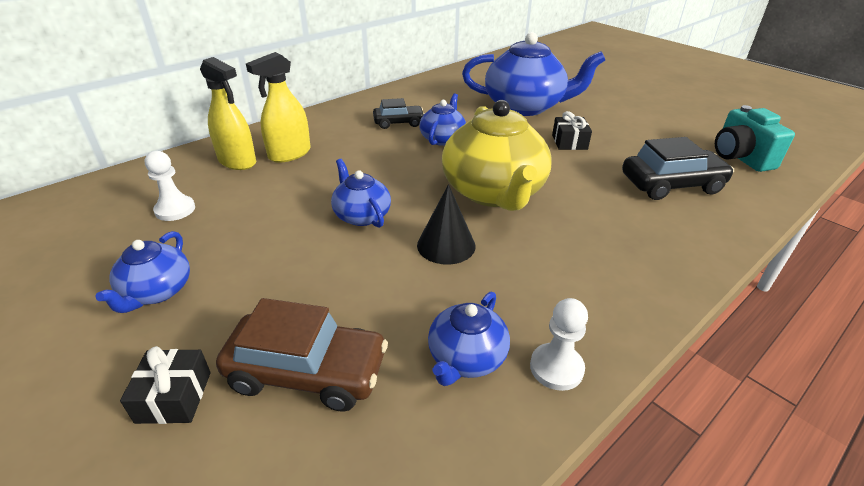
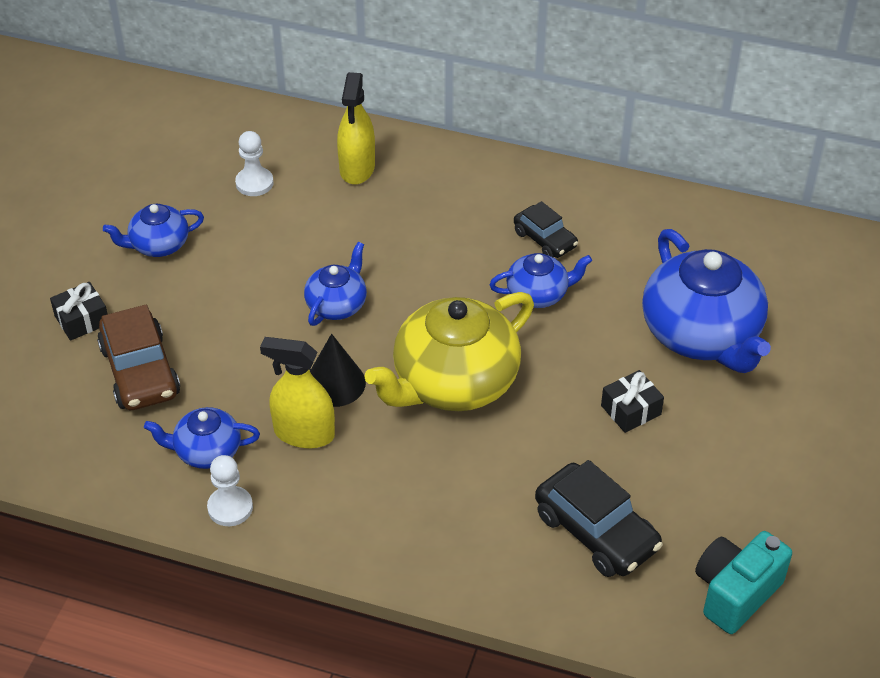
camera: 60 degrees right, 10 degrees up
yellow spray bottle [246,52,311,163] -> yellow spray bottle moved to [260,337,335,448]

